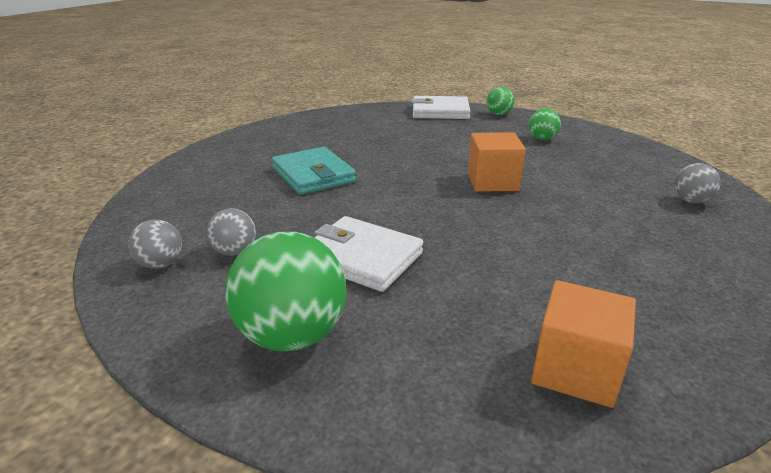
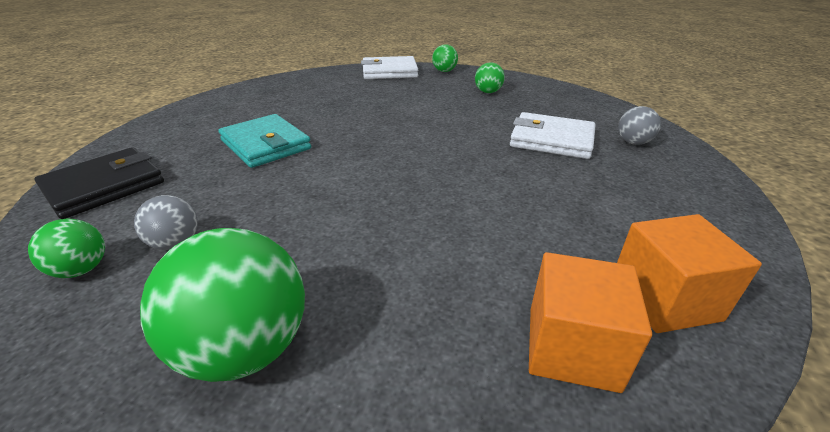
camera: 10 degrees left, 5 degrees up
grey ball [128,219,182,269] -> green ball [28,219,105,278]
white wallet [314,216,423,292] -> white wallet moved to [510,112,596,159]
orange cube [468,132,526,192] -> orange cube moved to [617,214,762,333]
none -> black wallet [35,147,164,219]

